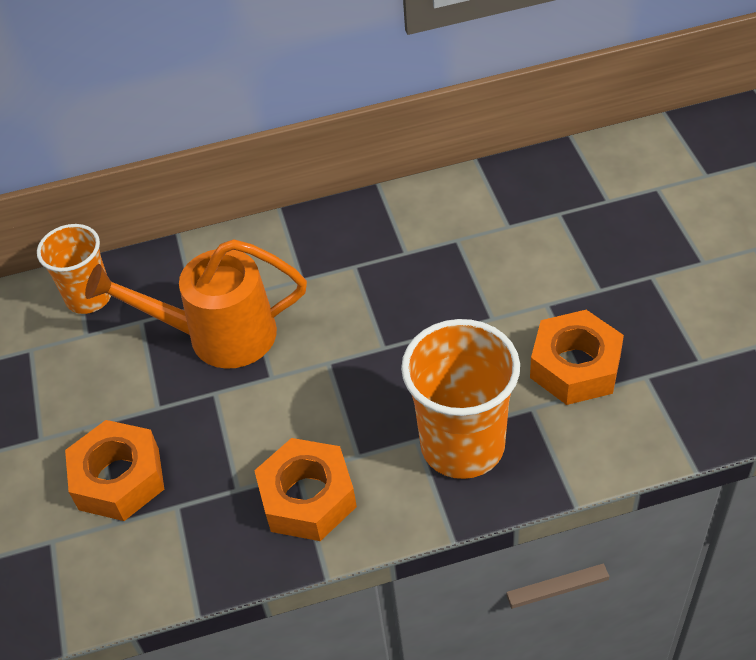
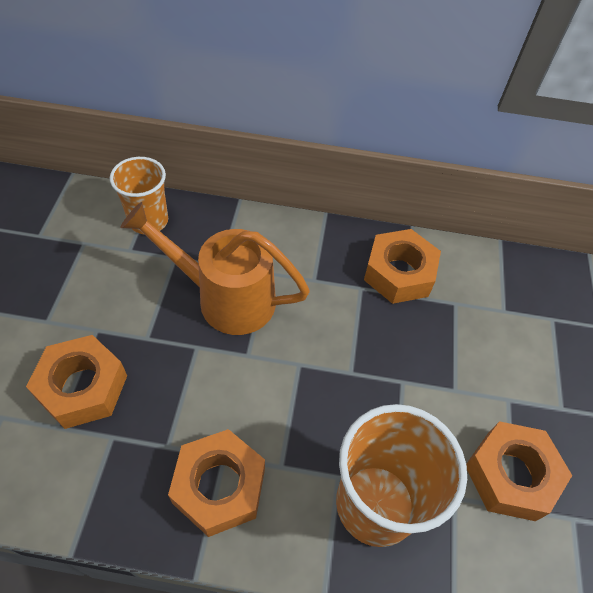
camera: 15 degrees right, 5 degrees up
none -> orange nut [364,229,441,304]

